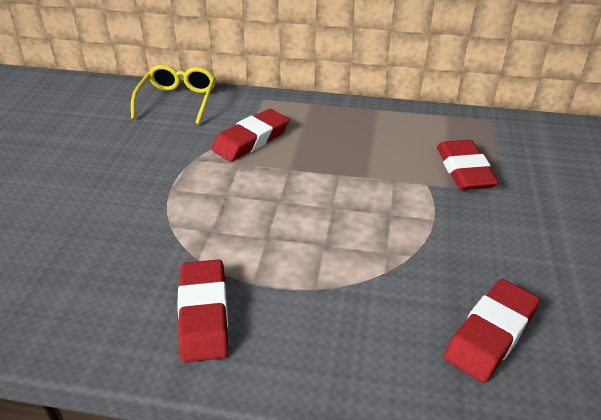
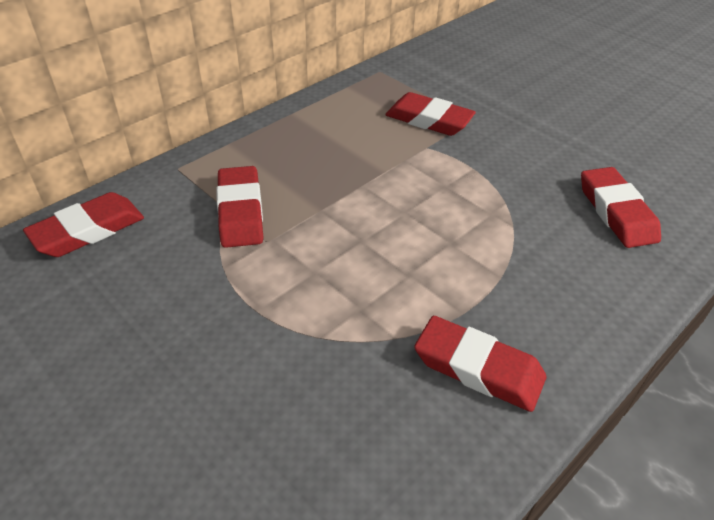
camera: 55 degrees left, 5 degrees up
yellow glasses [131,65,216,125] -> red eraser [23,192,144,257]

